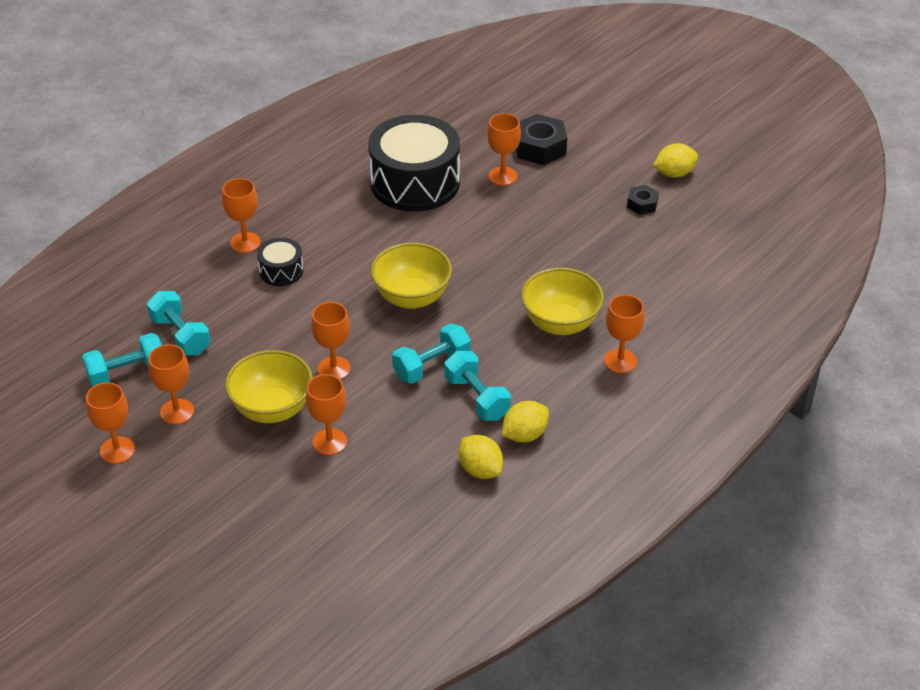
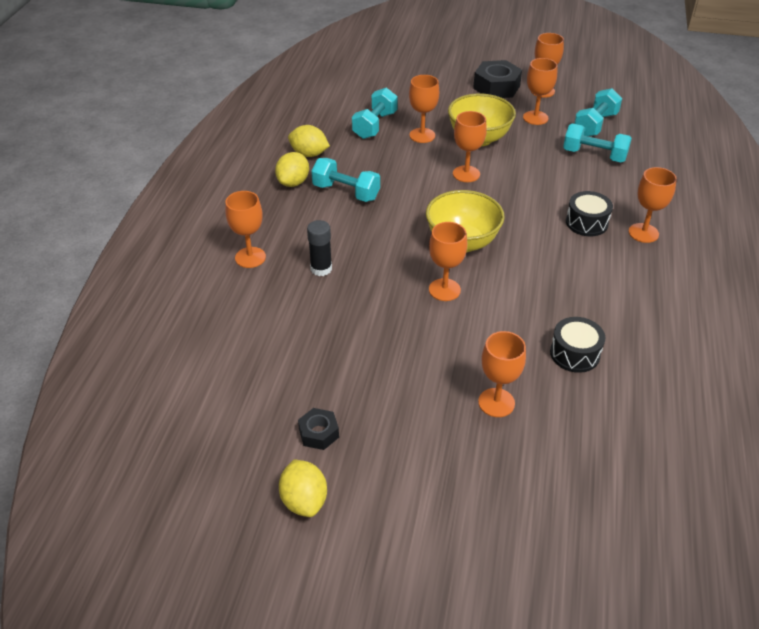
camera: 150 degrees right, 0 degrees up
black drum [368,115,460,212] -> black drum [550,317,605,373], size x0.46
turquoise dumbbell [392,323,471,384] -> turquoise dumbbell moved to [352,88,398,139]
black nut [516,114,567,165] -> black nut moved to [473,60,522,98]
yellow bowl [521,268,604,335] -> black glue stick [307,220,332,276]
yellow lemon [653,143,698,178] -> yellow lemon turned 60 degrees counterclockwise [279,460,327,517]
none -> orange goblet [429,222,467,301]

